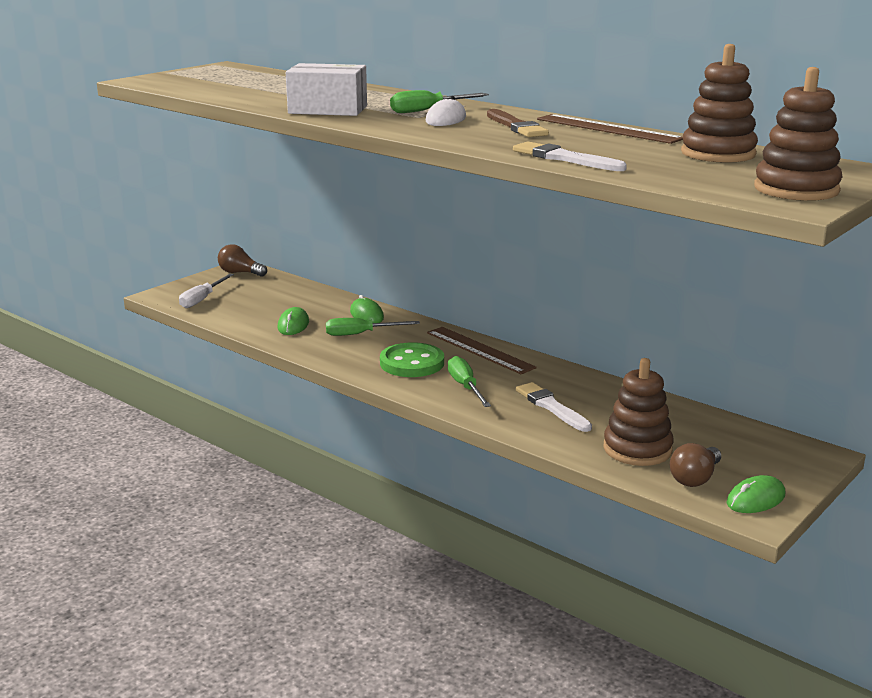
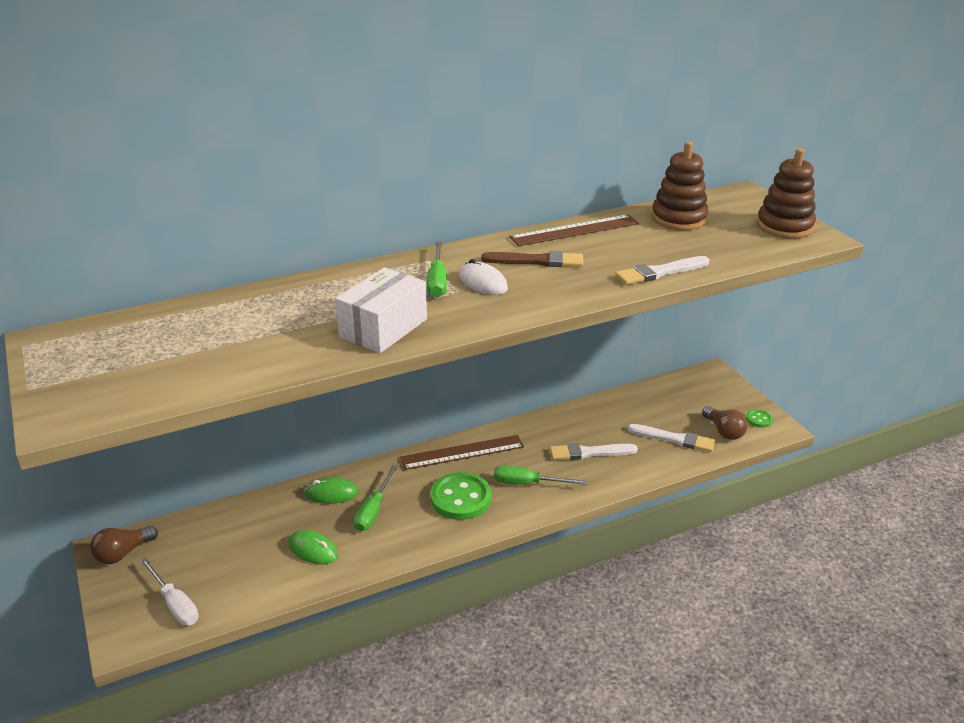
camera: 65 degrees left, 10 degrees up
brown stacking toy [603,358,674,466] -> white brush [628,424,715,452]
green mouse [726,475,785,513] -> green button [746,409,773,428]

